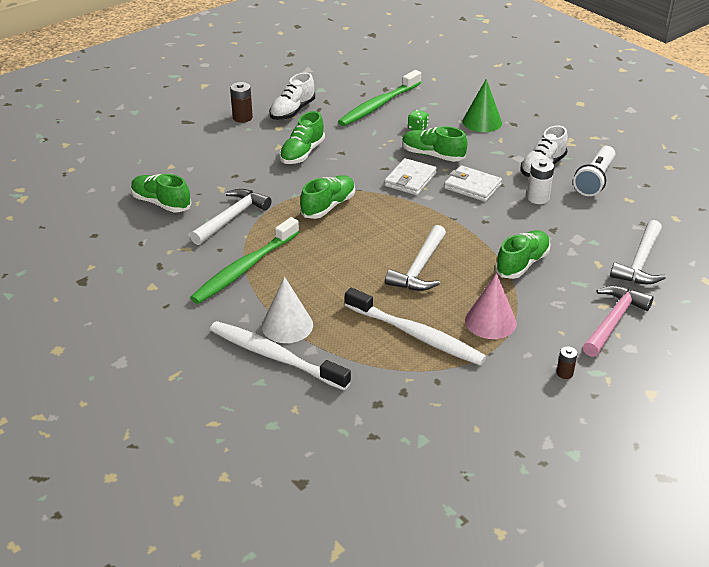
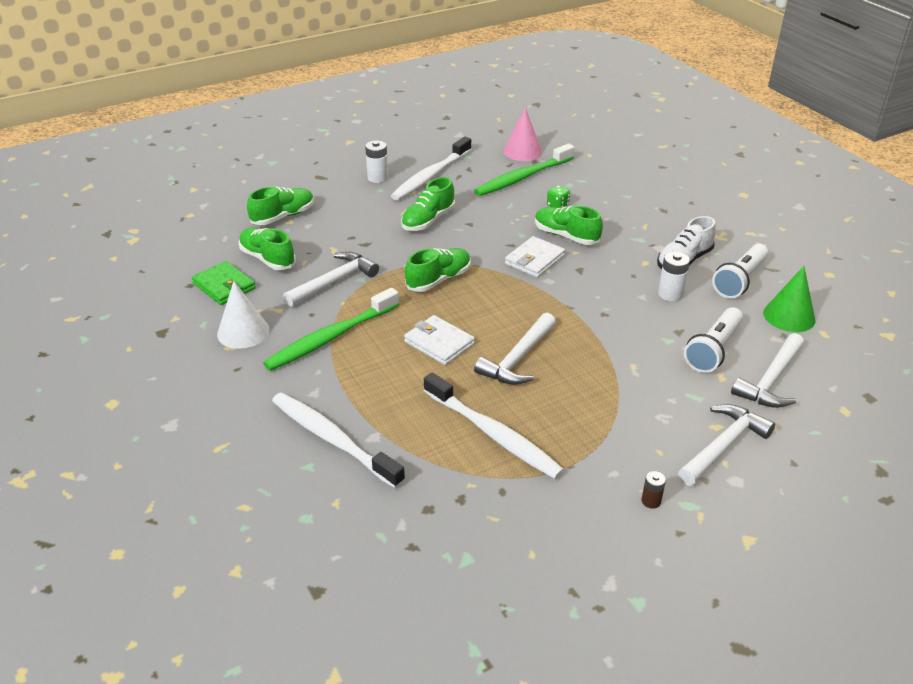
camera: 10 degrees right, 0 degrees up
brown battery [230,82,253,123] -> white battery [365,140,388,183]
white cone [262,277,313,343] -> white cone moved to [217,281,269,349]
white shoe [269,72,315,120] -> white toothbrush [391,137,472,201]
white wallet [444,165,502,202] -> white wallet moved to [404,315,475,365]
green cone [463,79,502,132] -> green cone moved to [763,266,816,332]
pink cone [465,273,517,339] -> pink cone moved to [503,108,542,161]
green shoe [495,230,551,279] -> green shoe moved to [247,187,314,225]
pink hammer [583,285,653,357] -> white hammer [678,404,775,486]
none -> green wallet [192,261,256,305]
none -> white flashlight [684,307,743,373]

